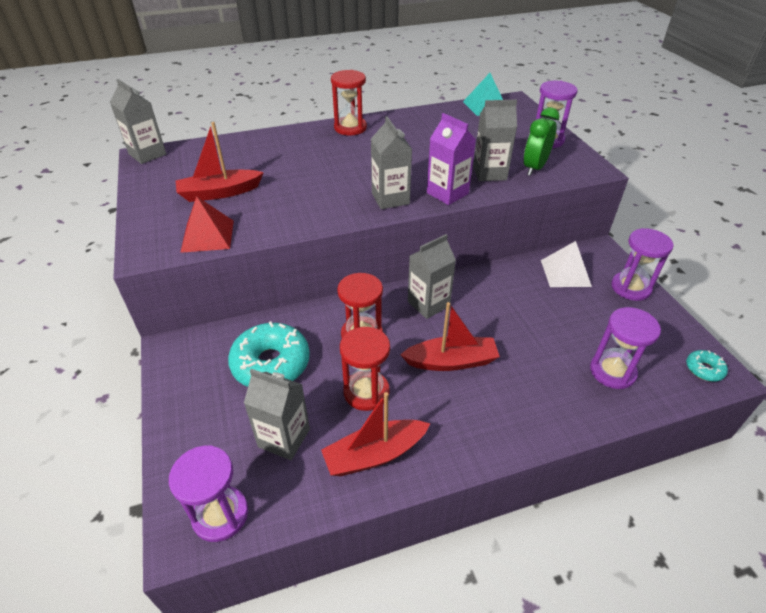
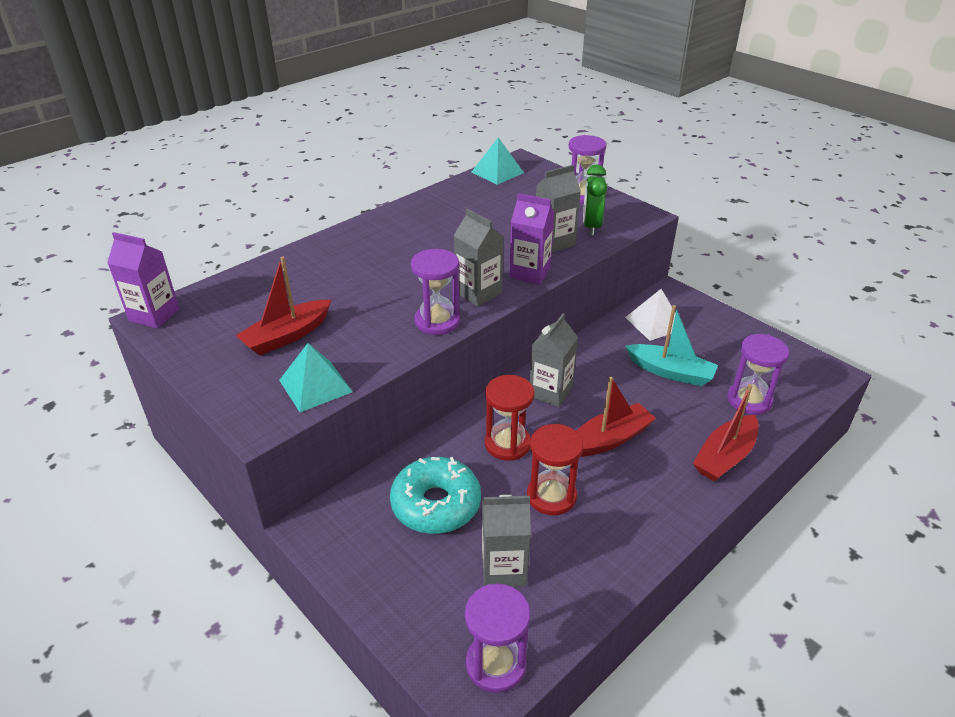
camera: 25 degrees left, 5 degrees down
grey carton [110,79,166,164] -> purple carton [107,232,180,328]
red pyramid [180,196,234,253] -> turquoise pyramid [279,343,353,412]
red boat [321,392,430,476] -> red boat moved to [693,384,759,482]
red hourglass [331,70,367,135] -> none
purple hourglass [611,228,674,301] -> purple hourglass moved to [411,249,460,335]
turquoise donut [686,350,728,382] -> none
none -> turquoise boat [625,305,718,386]

